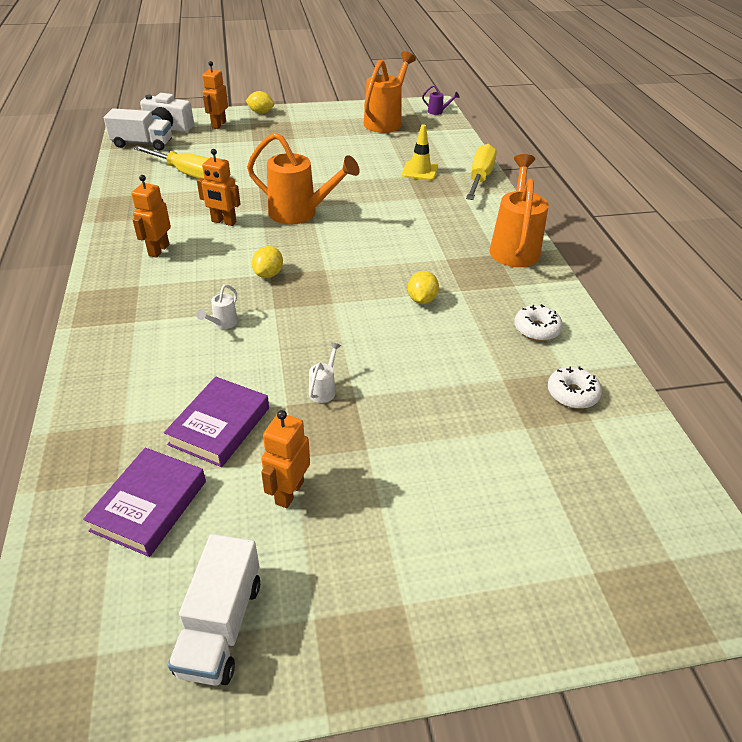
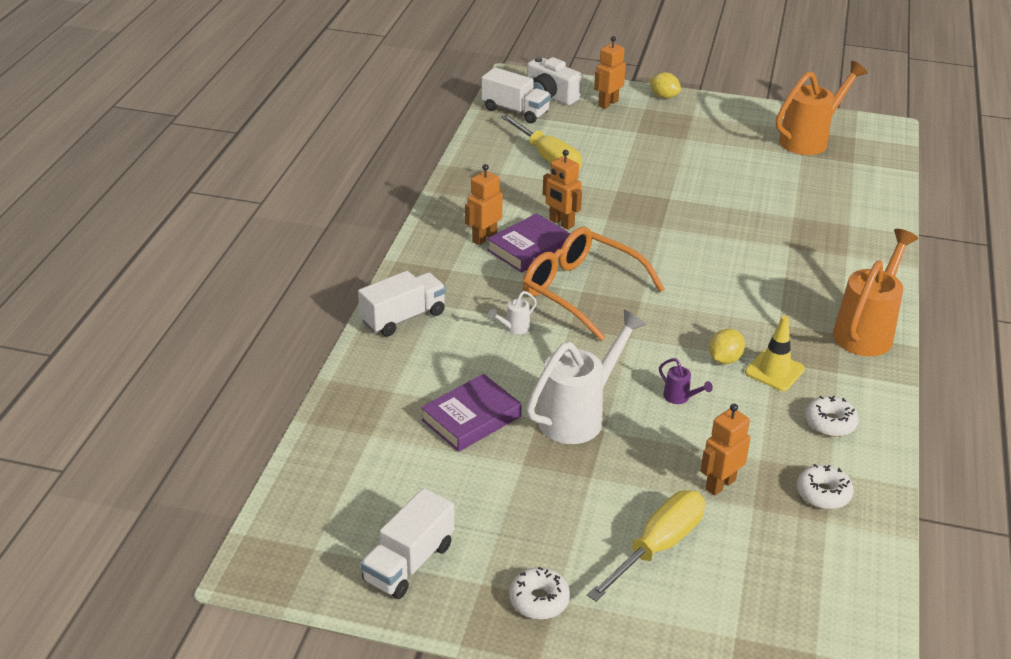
camera: 25 degrees right, 5 degrees down
purple book [83,448,206,557] -> purple book moved to [487,213,571,273]
orange watering can [247,132,360,225] -> none
yellow lemon [252,246,283,278] -> orange glasses [523,227,665,341]
orange robot [261,410,310,508] -> orange robot moved to [700,404,751,496]
white watering can [309,342,342,403] -> white watering can [527,310,647,444], size x2.42
yellow traffic cone [402,124,438,180] -> yellow traffic cone moved to [745,316,805,391]
purple watering can [422,85,459,115] -> purple watering can moved to [659,358,713,404]
yellow screwdriver [466,144,497,200] -> yellow screwdriver moved to [587,490,705,601]
none -> white truck [358,271,446,336]
none -> white donut [509,567,570,620]

